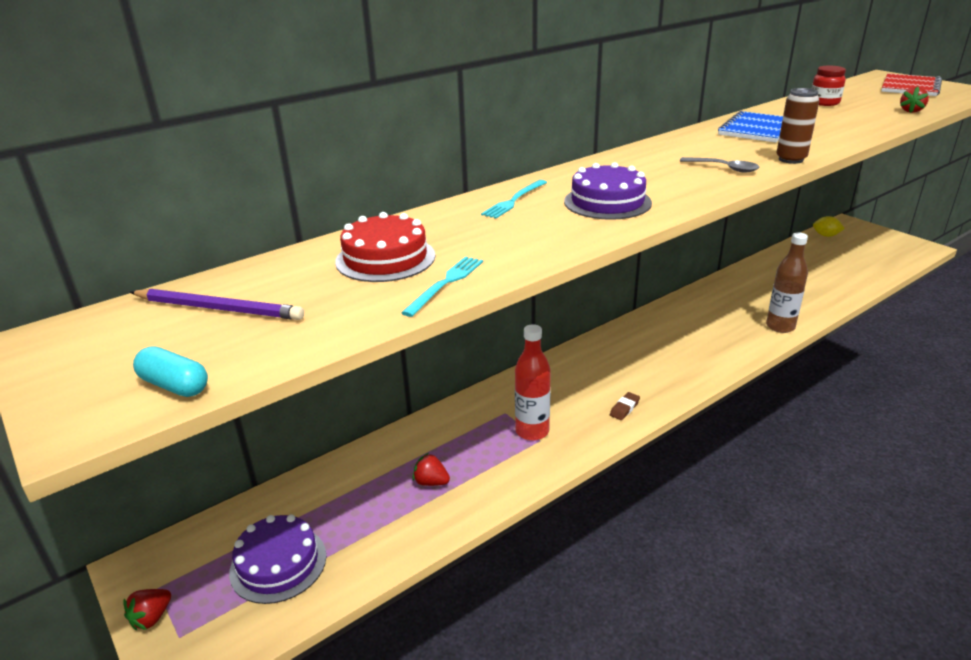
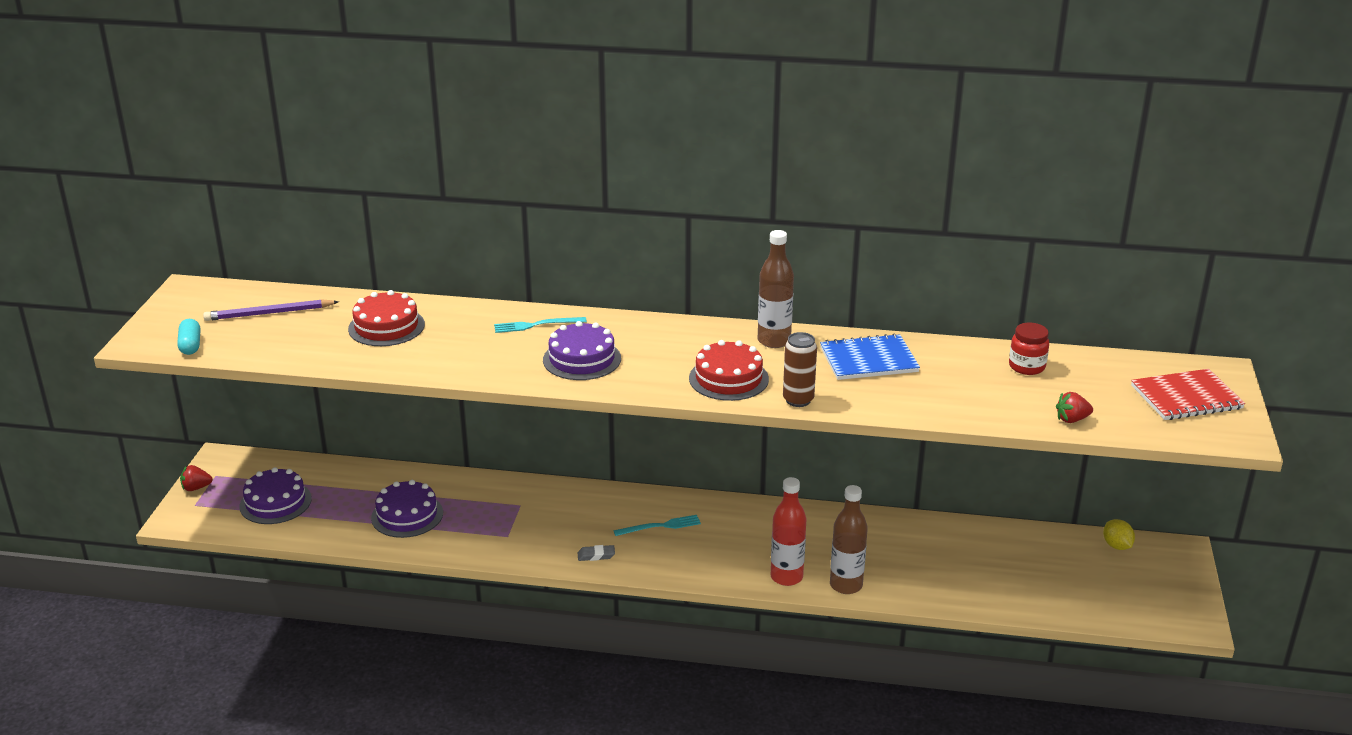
camera: 45 degrees right, 0 degrees up
purple pencil [130,289,304,320] -> purple pencil turned 105 degrees clockwise [203,299,339,321]
turquoise fork [401,256,483,317] -> turquoise fork moved to [614,515,701,536]
red strawberry [413,453,450,486] -> purple cake [371,480,443,538]
red bottle [515,324,551,441] -> red bottle moved to [771,477,807,586]
brown eraser [610,392,640,420] -> grey eraser [578,545,615,561]
grey spoon [680,157,760,172] -> red cake [689,340,769,401]
none -> brown bottle [758,230,794,348]

